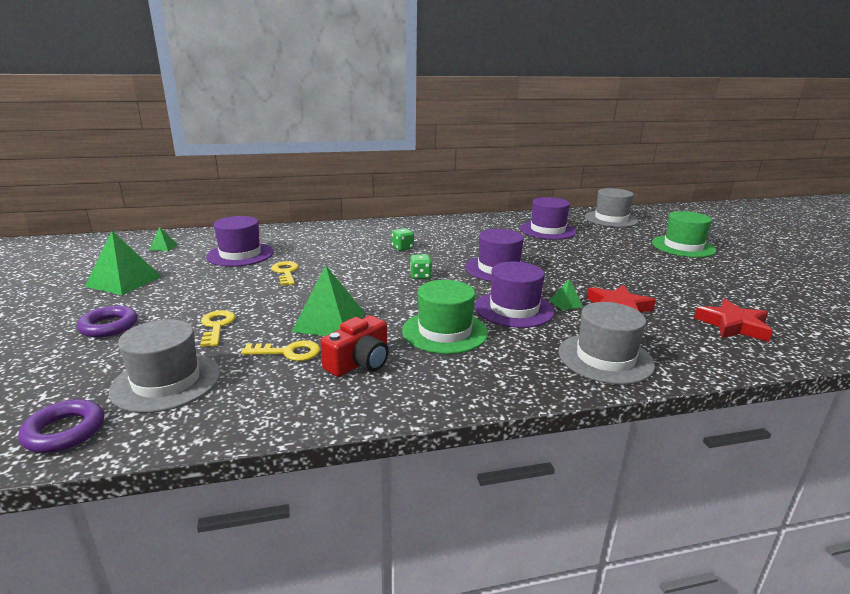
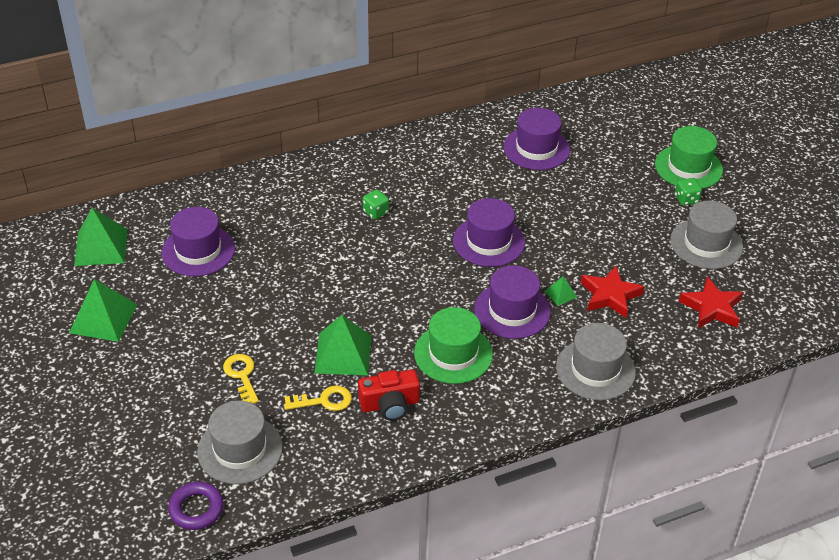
camera: 10 degrees left, 20 degrees up
purple ring [77,306,138,338] -> none
green pyramid [149,227,178,251] -> green pyramid [74,208,127,266], size x2.12
yellow key [272,261,299,286] -> none
red camera [320,315,389,377] -> red camera turned 45 degrees clockwise [358,369,420,421]
green dice [410,254,432,279] -> green dice moved to [675,178,702,206]
grey hat [585,188,639,227] -> grey hat moved to [670,201,743,269]

